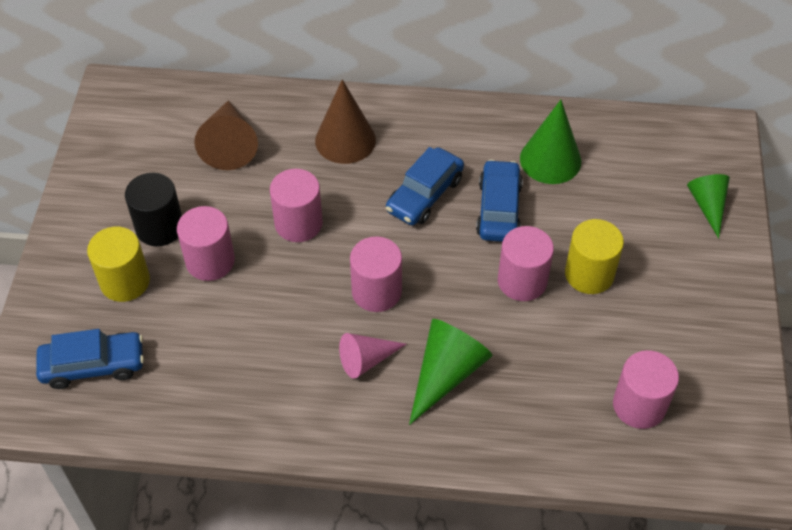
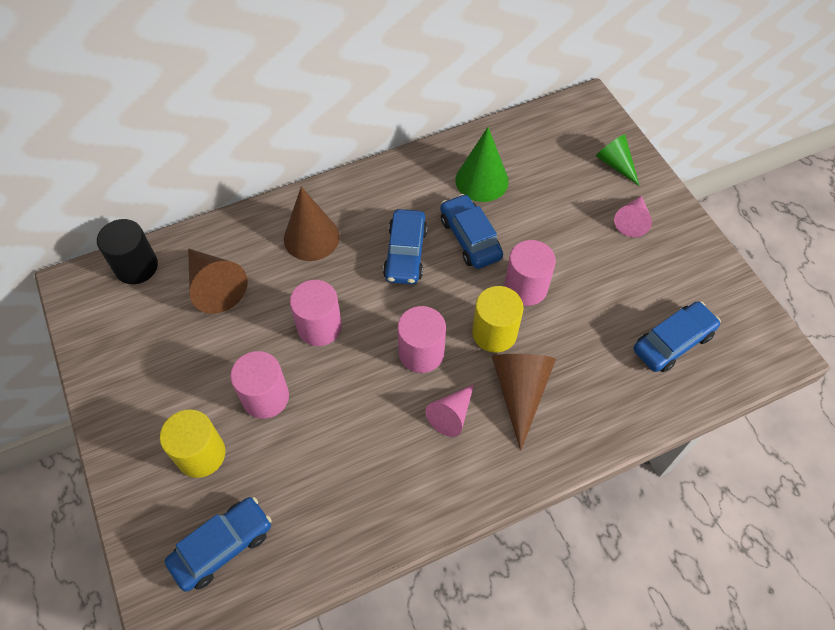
camera: 30 degrees left, 5 degrees up
black cylinder [125,173,182,246] -> black cylinder moved to [97,219,158,284]
green cone [409,319,493,425] -> brown cone [492,354,556,451]
yellow cylinder [565,219,624,294] -> yellow cylinder moved to [472,286,524,353]
pink cylinder [613,350,679,429] -> blue car [634,301,721,372]
none -> pink cone [614,196,652,237]

